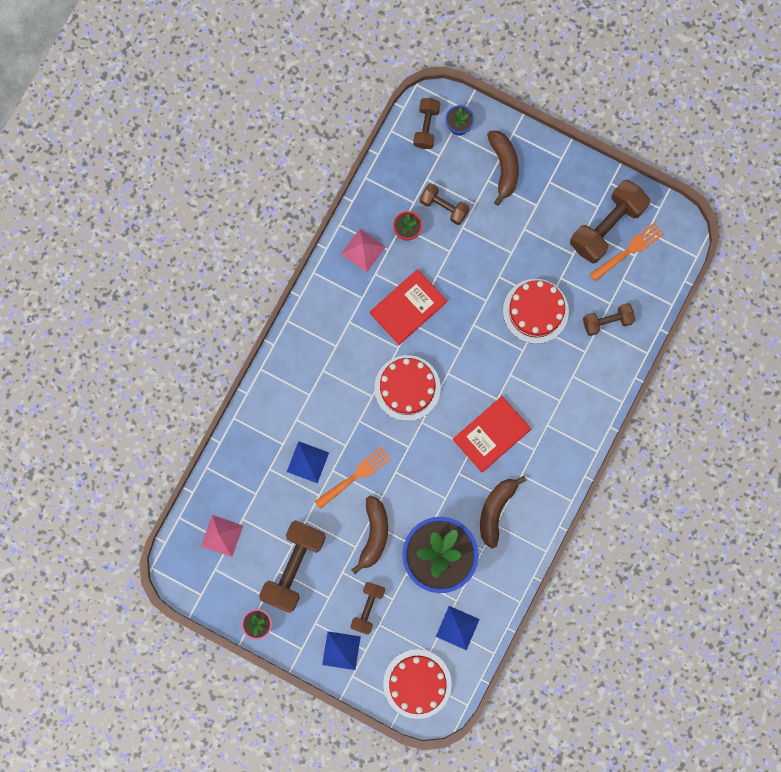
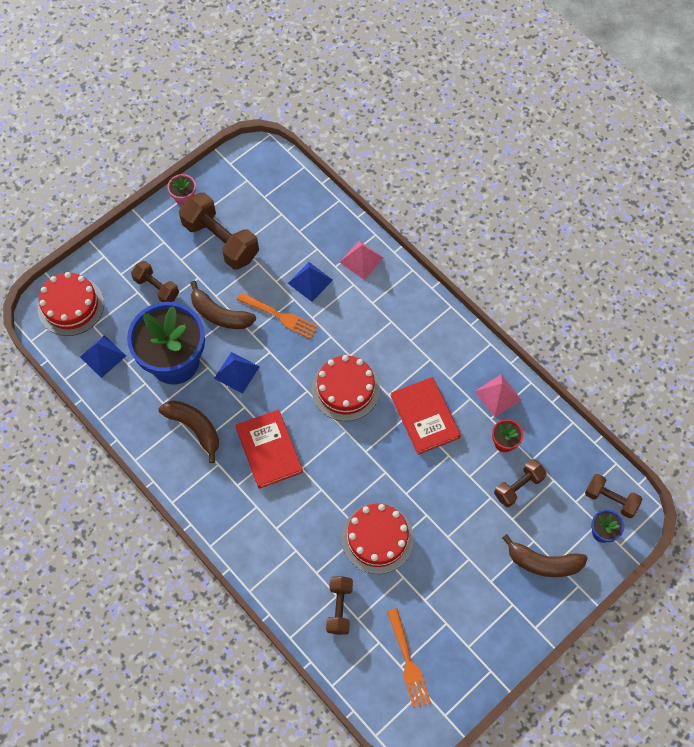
camera: 110 degrees right, 15 degrees down
pink pyramid [201,515,243,557] -> pink pyramid moved to [340,241,384,280]
orange fork [314,447,391,509] -> orange fork turned 45 degrees counterclockwise [237,292,318,339]
blue pyramid [322,631,361,670] -> blue pyramid moved to [214,352,260,394]
brown dumbbell [570,180,650,263] -> none

